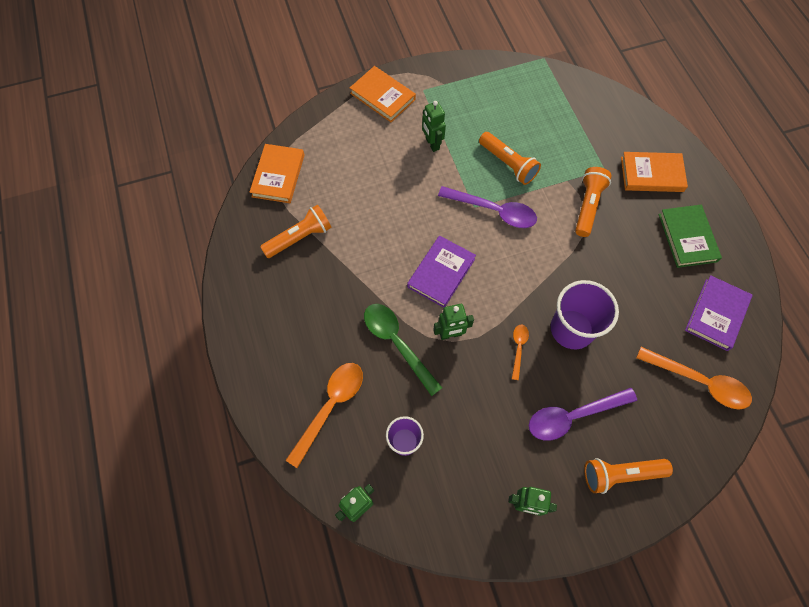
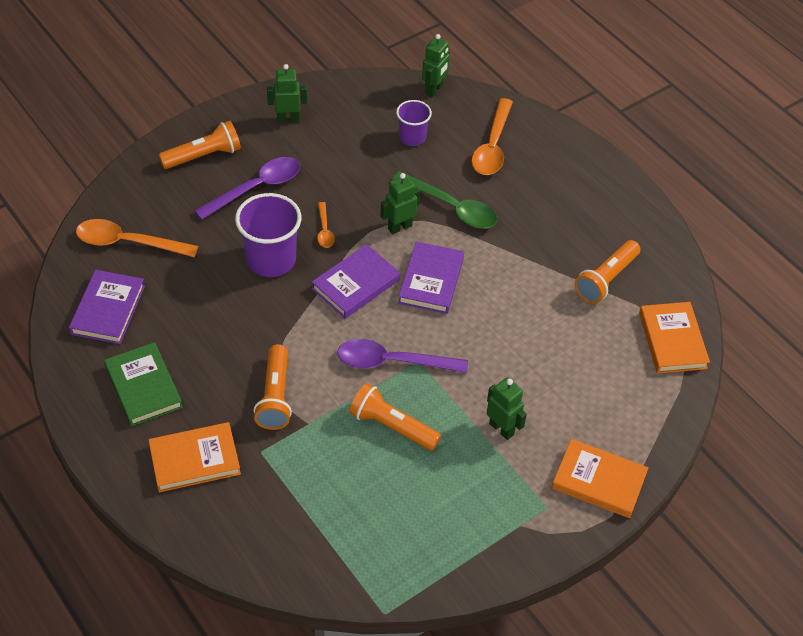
camera: 160 degrees right, 15 degrees down
none -> purple book [312,244,400,319]

